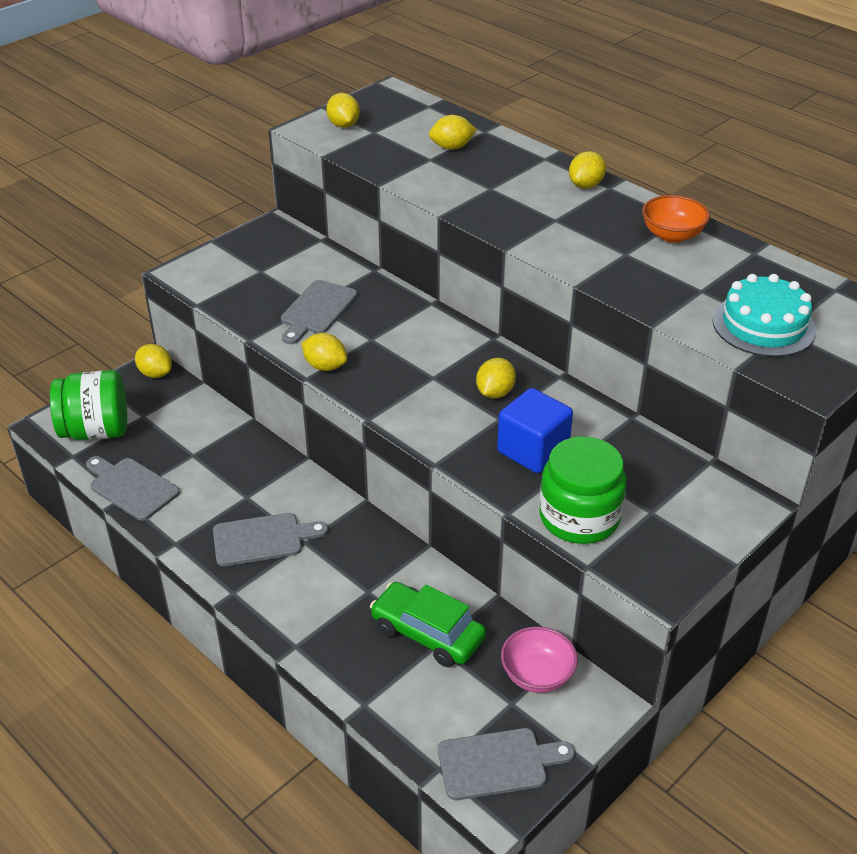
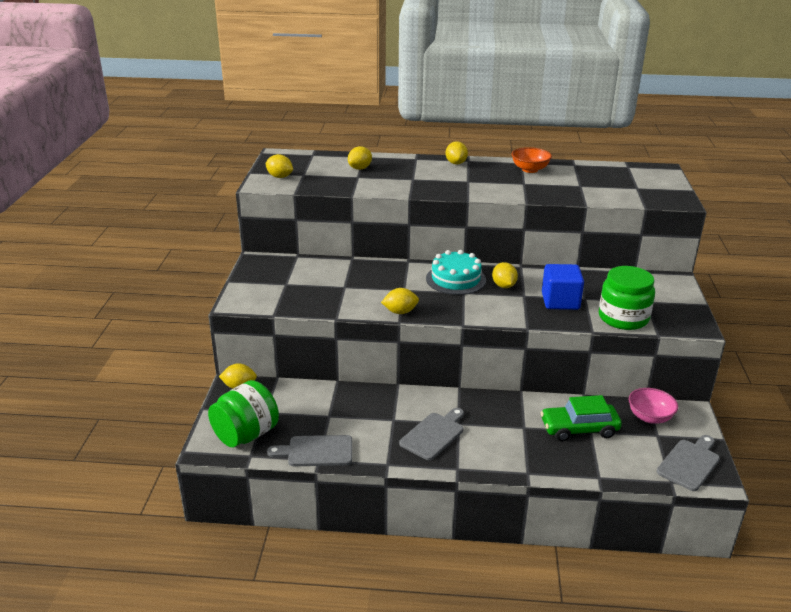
camera: 40 degrees left, 10 degrees down
grey cutting board [281,280,357,344] -> none
turquoise cake [712,274,816,357] -> turquoise cake moved to [426,250,486,295]

